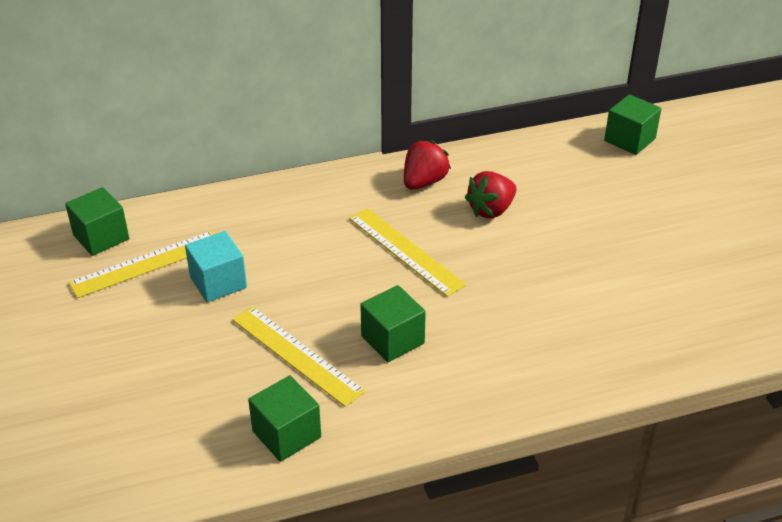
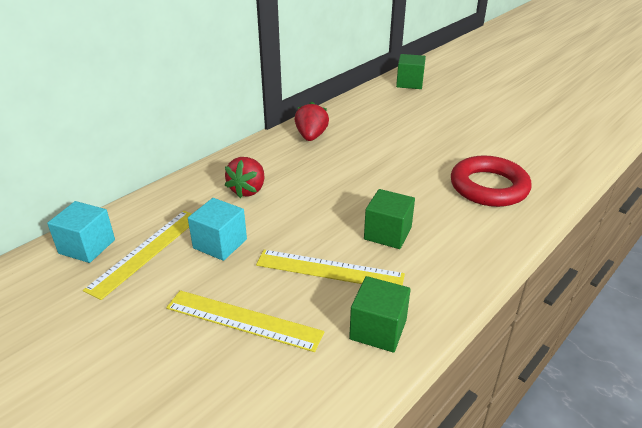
camera: 30 degrees left, 5 degrees down
green cube [65,187,129,256] -> turquoise cube [47,201,115,263]
yellow ruler [349,208,466,297] -> yellow ruler moved to [166,290,324,352]
red strawberry [465,171,517,218] -> red strawberry moved to [225,157,264,198]
none -> red ring [451,155,532,207]

